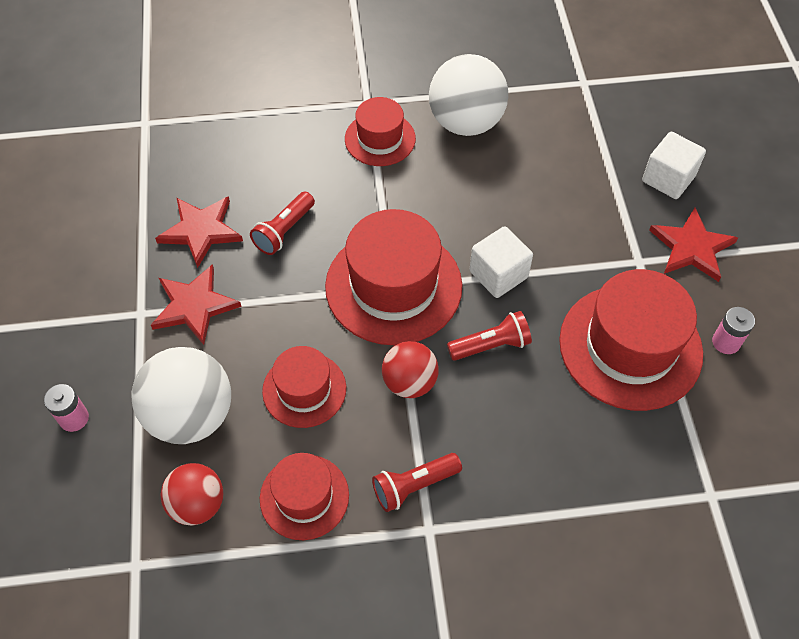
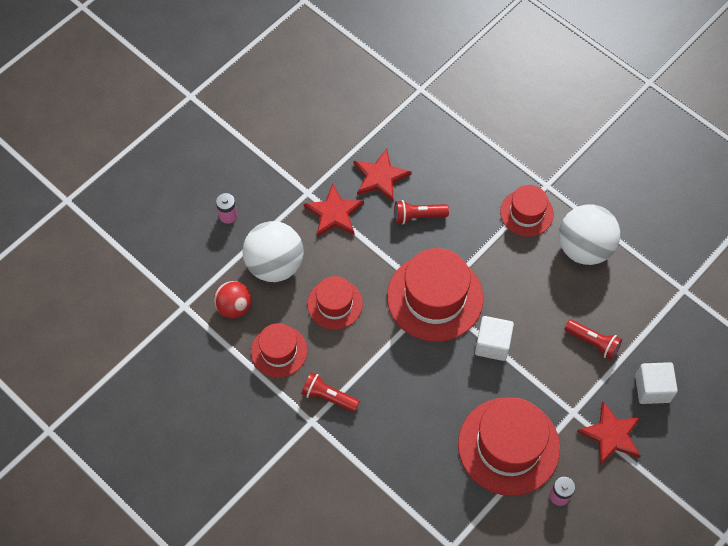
camera: 50 degrees right, 5 degrees up
red ball [382,341,439,398] -> none
red flashlight [447,311,532,361] -> red flashlight moved to [564,319,622,360]

